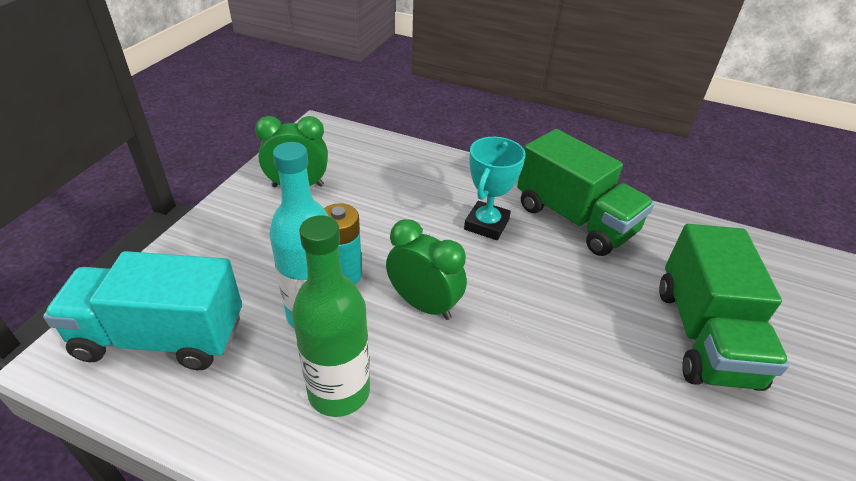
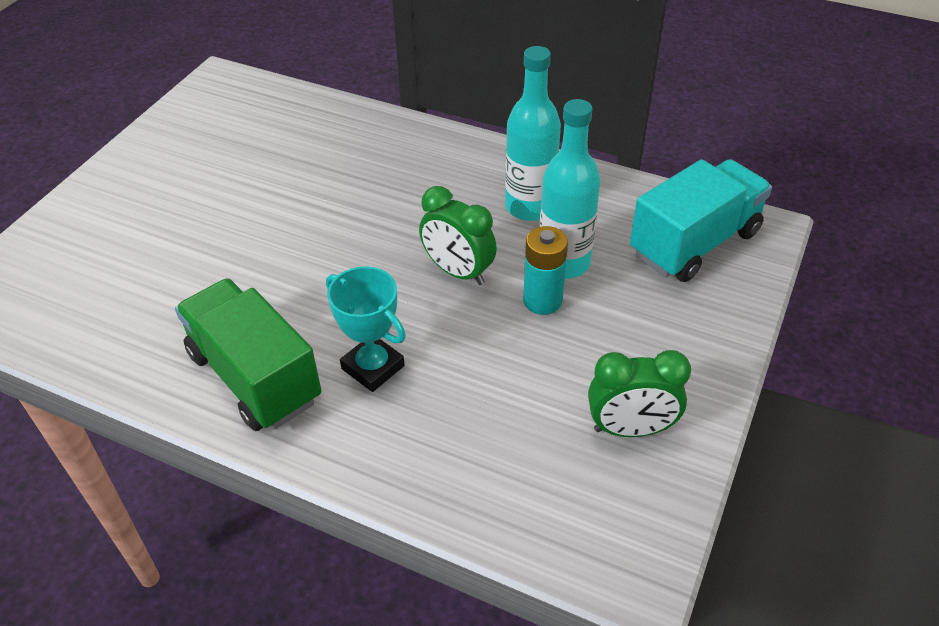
camera: 175 degrees left, 5 degrees up
turquoise truck [43,251,242,370] -> turquoise truck turned 45 degrees counterclockwise [630,159,772,282]
green bottle [292,215,370,417] -> turquoise bottle [505,46,561,221]
turquoise trophy [464,137,526,240] -> turquoise trophy turned 75 degrees counterclockwise [326,266,406,392]
green truck [659,224,789,391] -> none

